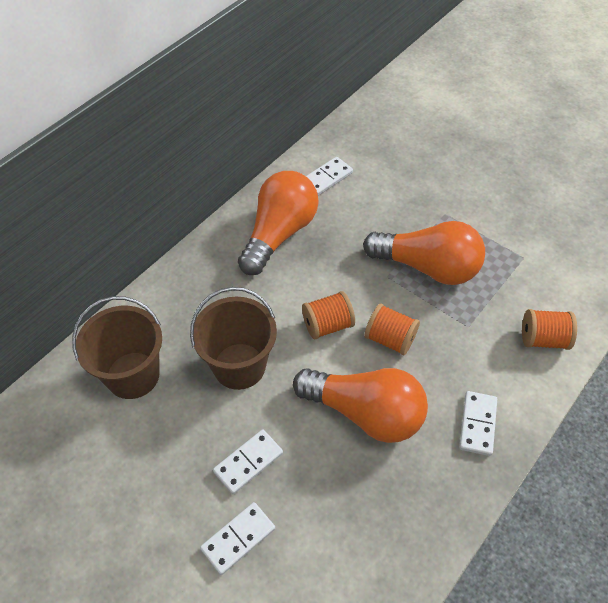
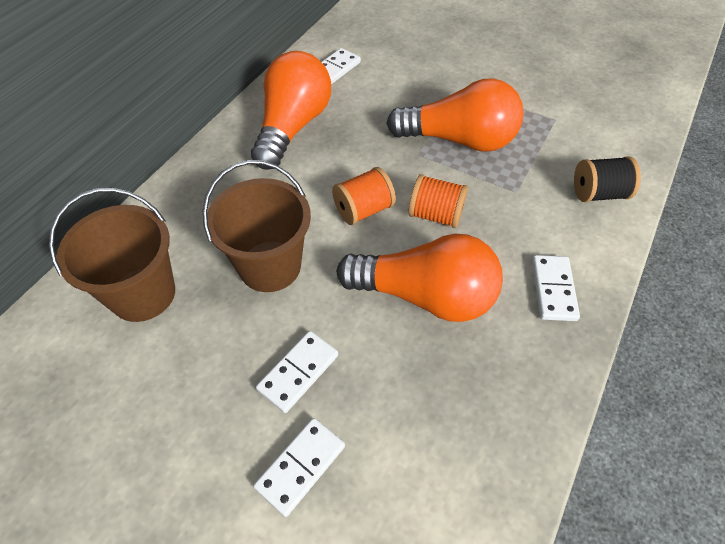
camera: 10 degrees left, 0 degrees up
orange spool [522,309,577,350] -> black spool [574,156,641,202]

